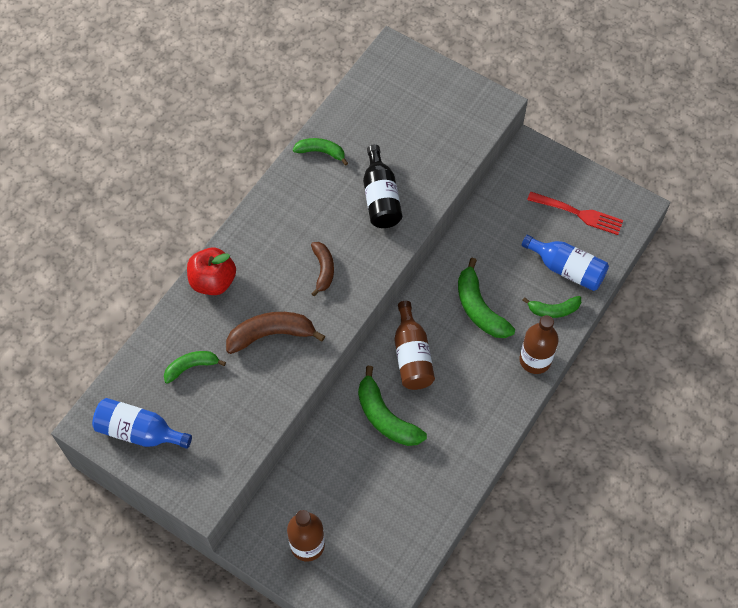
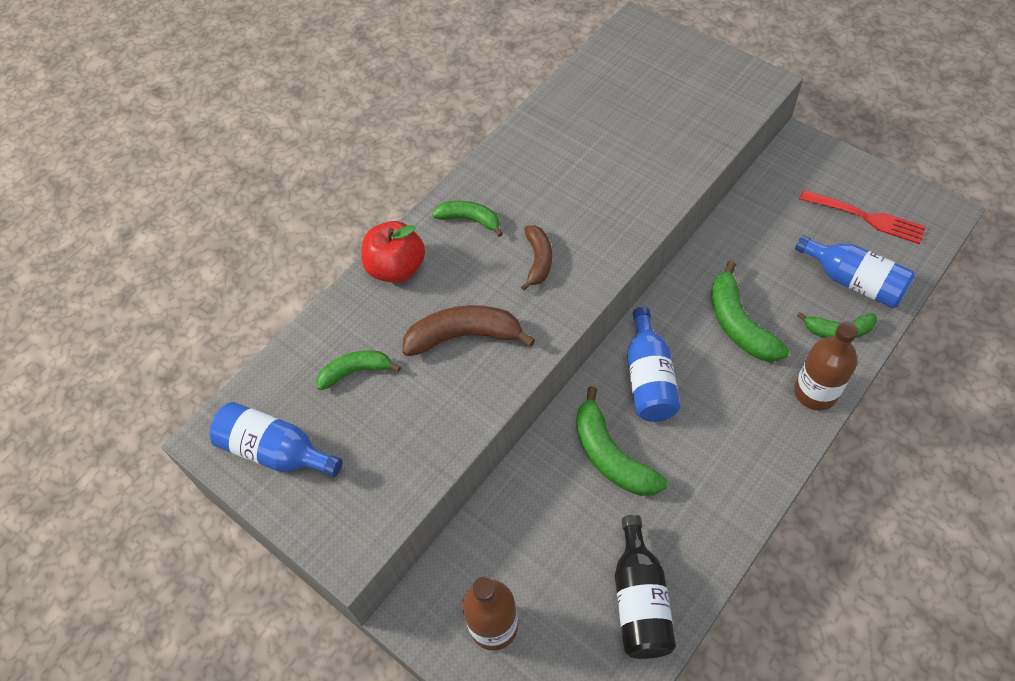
camera: 10 degrees right, 5 degrees down
green banana [293,138,348,166] -> green banana moved to [432,201,503,237]
black bottle [363,144,402,228] -> black bottle moved to [615,515,676,659]
brown bottle [394,301,435,390] -> blue bottle [627,307,680,422]

